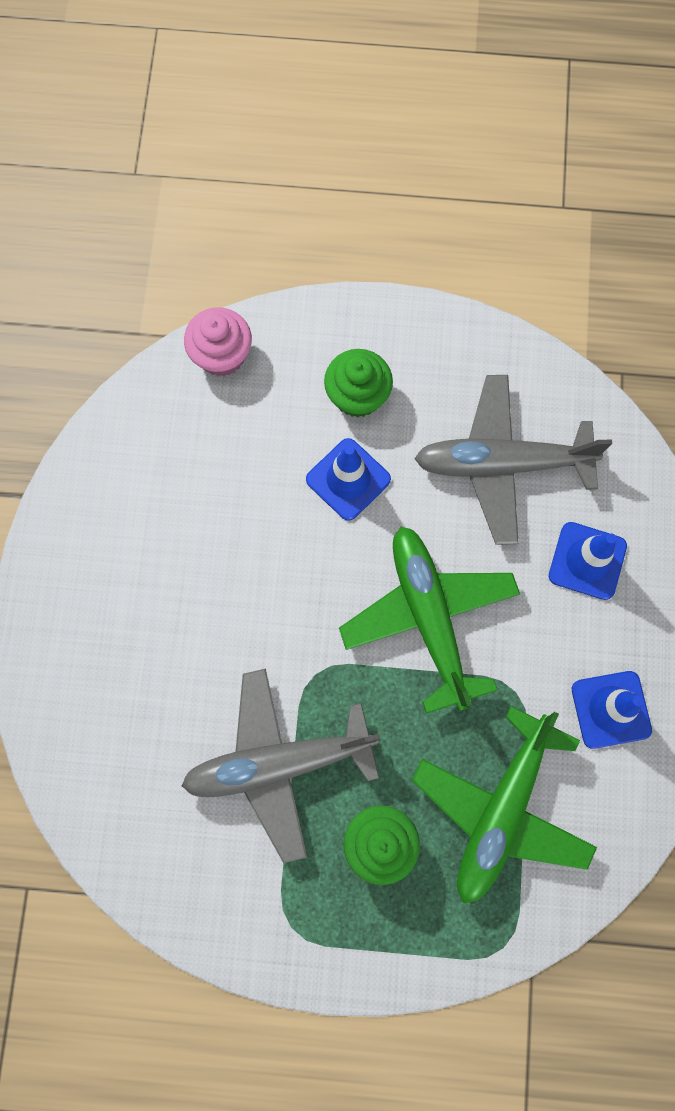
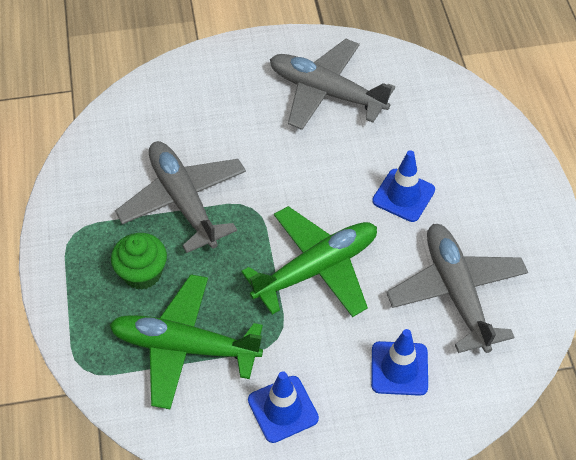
camera: 75 degrees right, 20 degrees down
pink cupcake [184,307,252,377] -> none
green cupcake [324,349,393,418] -> none
none -> grey plane [270,39,395,130]

